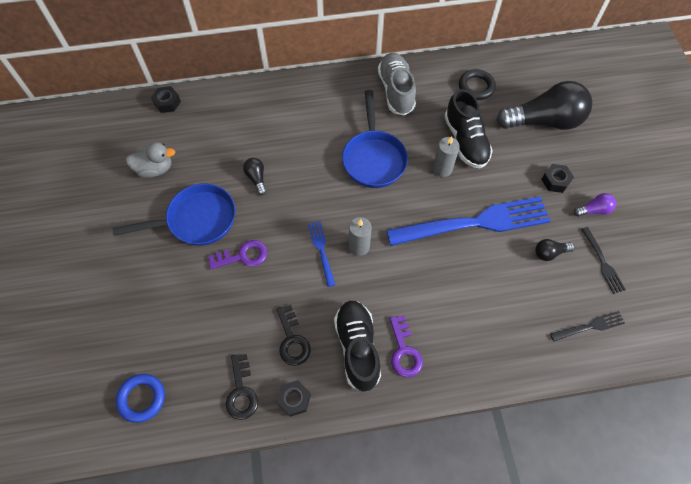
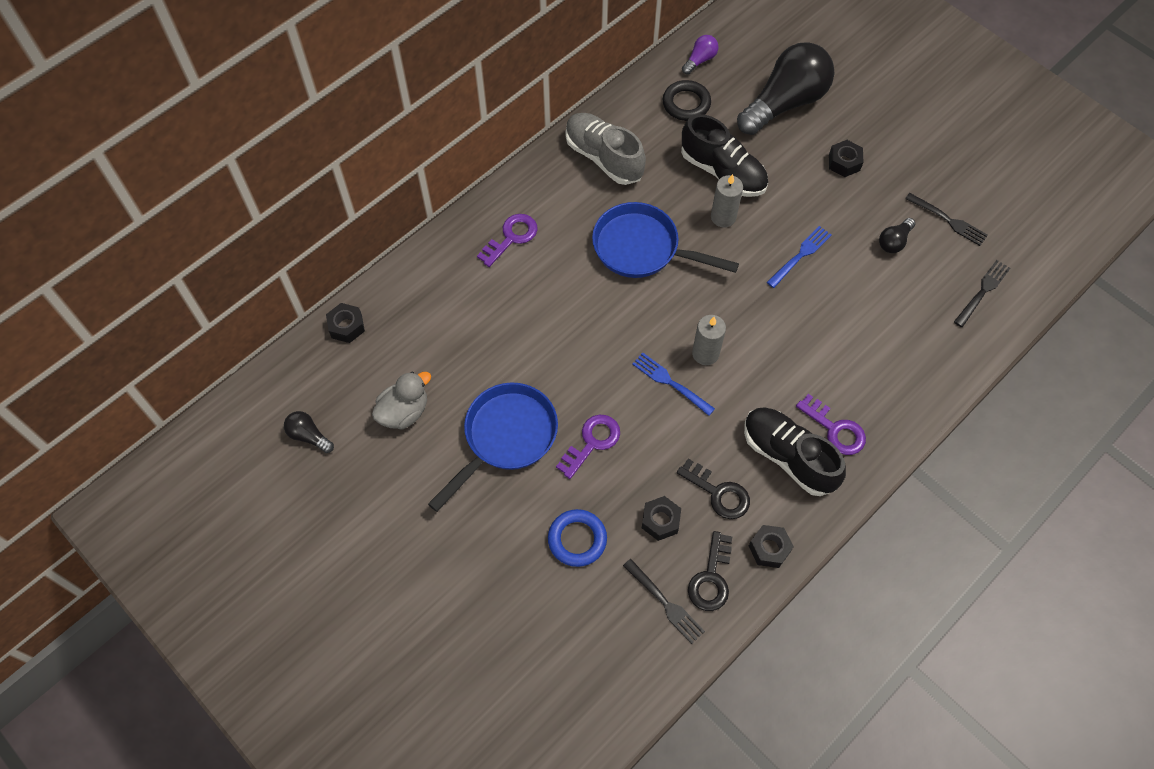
camera: 35 degrees left, 0 degrees up
blue ring [116,374,165,423] -> blue ring moved to [548,509,607,567]
black key [226,354,258,420] -> black key turned 60 degrees clockwise [688,531,732,611]
black light bulb [243,158,266,195] -> black light bulb moved to [284,411,334,453]
blue pan [342,90,408,188] -> blue pan turned 150 degrees clockwise [592,202,739,278]
blue fork [387,197,551,246] -> blue fork [767,226,831,288], size x0.43
purple light bulb [574,193,616,217] -> purple light bulb moved to [682,35,719,75]
none -> purple key [477,214,538,267]
none -> black fork [623,559,705,644]
none -> black nut [642,496,681,541]

